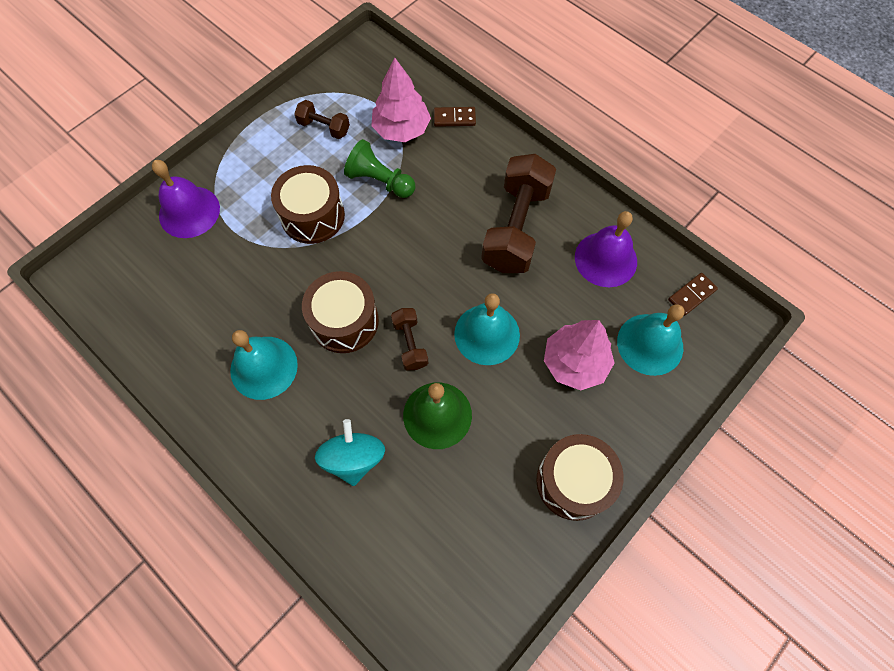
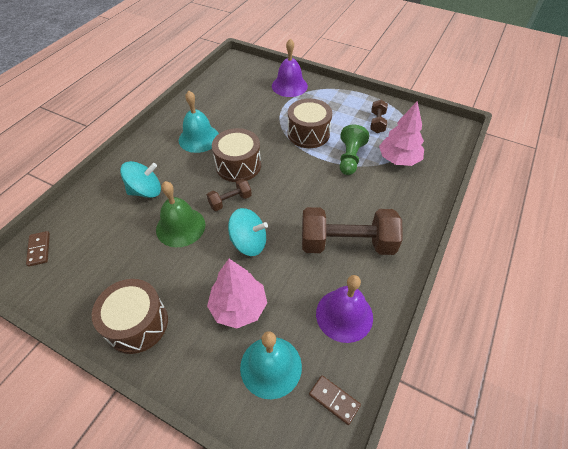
camera: 75 degrees right, 15 degrees down
brown domino [434,107,476,127] -> brown domino moved to [26,231,50,267]
turquoise bell [454,293,520,365] -> turquoise spinning top [228,208,268,256]

